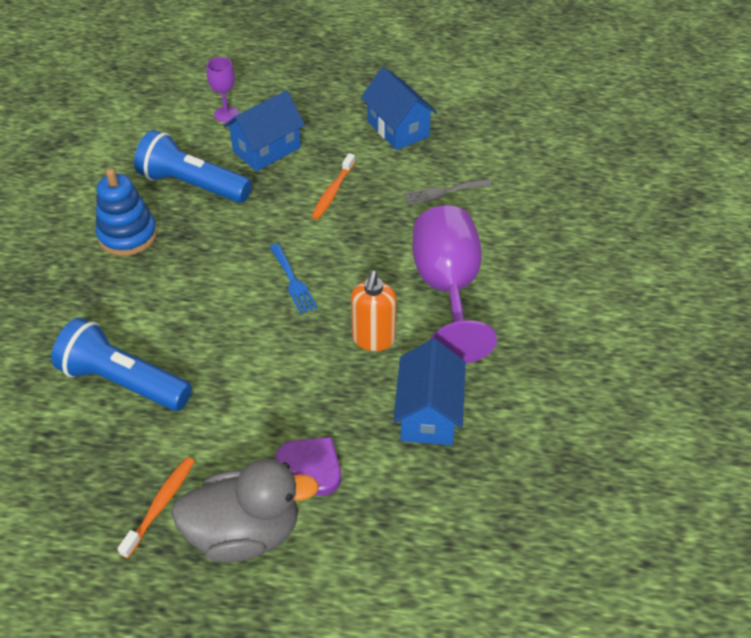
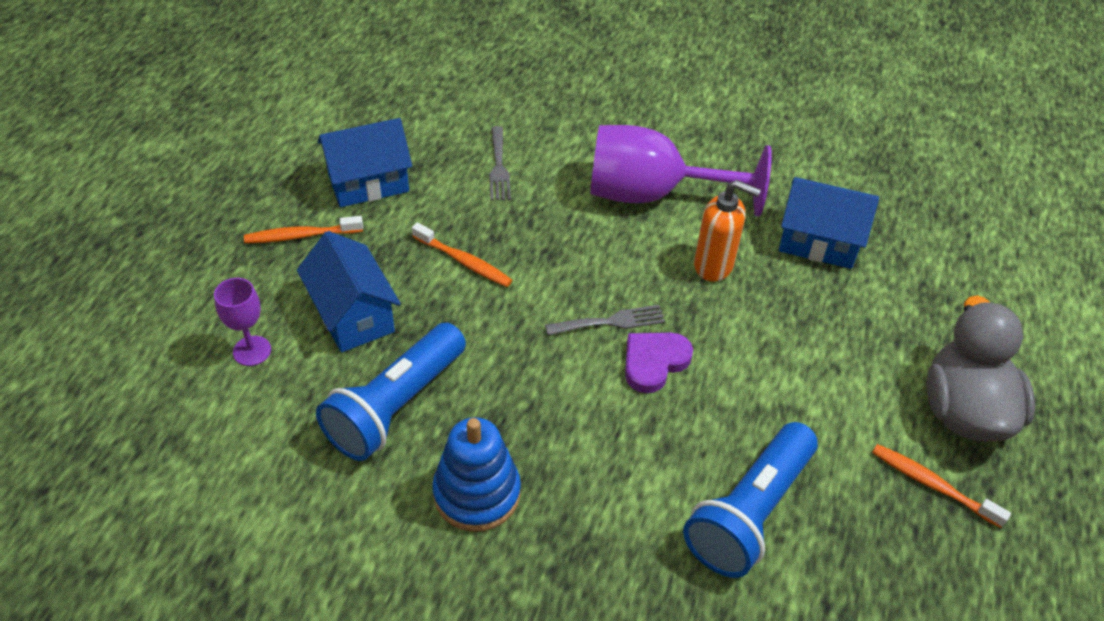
camera: 80 degrees left, 0 degrees up
blue fork [270,244,318,314] -> grey fork [545,305,665,336]
purple heart [276,437,341,496] -> purple heart moved to [625,333,693,393]
none -> orange toothbrush [244,216,363,243]

